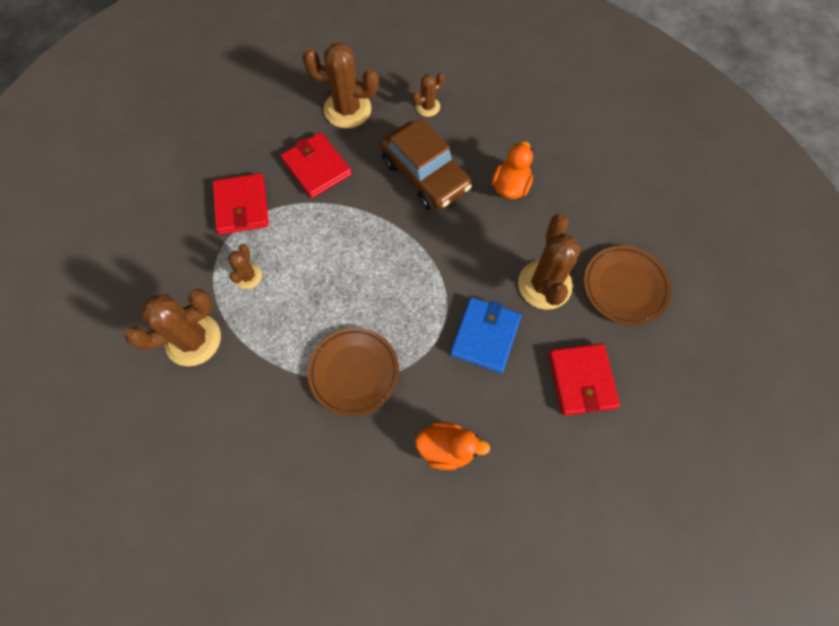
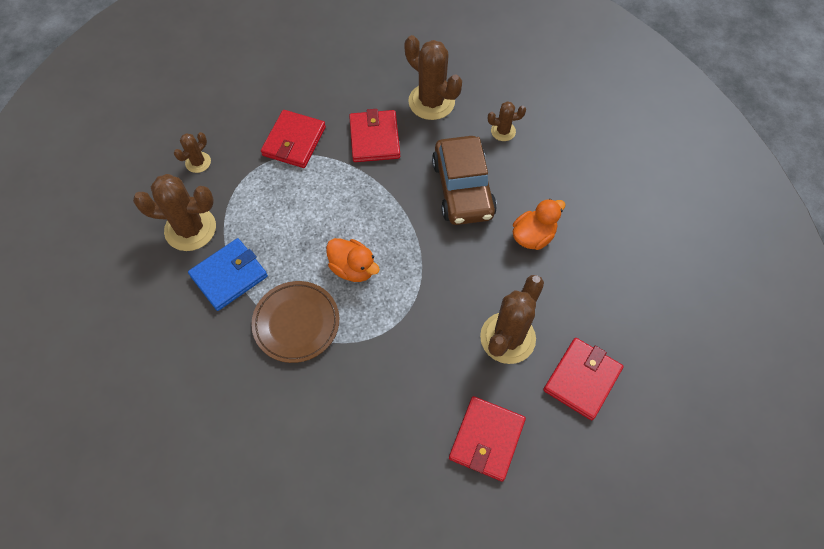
camera: 30 degrees right, 5 degrees down
brown cactus [228,244,262,289] -> brown cactus moved to [174,132,211,173]
orange duck [415,422,490,470] -> orange duck moved to [326,238,380,282]
blue wallet [450,297,521,373] -> blue wallet moved to [188,238,268,311]
brown plate [584,245,672,325] -> red wallet [543,338,624,420]

